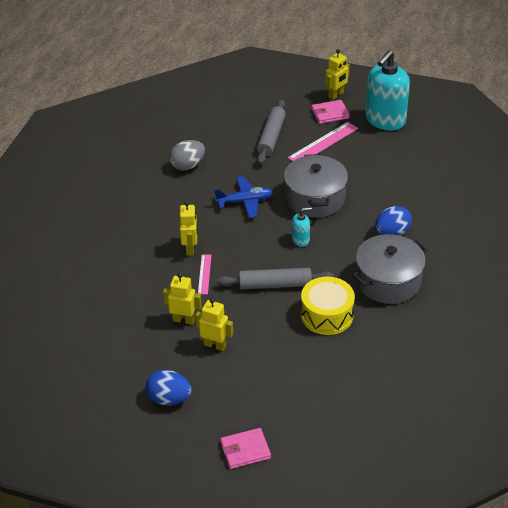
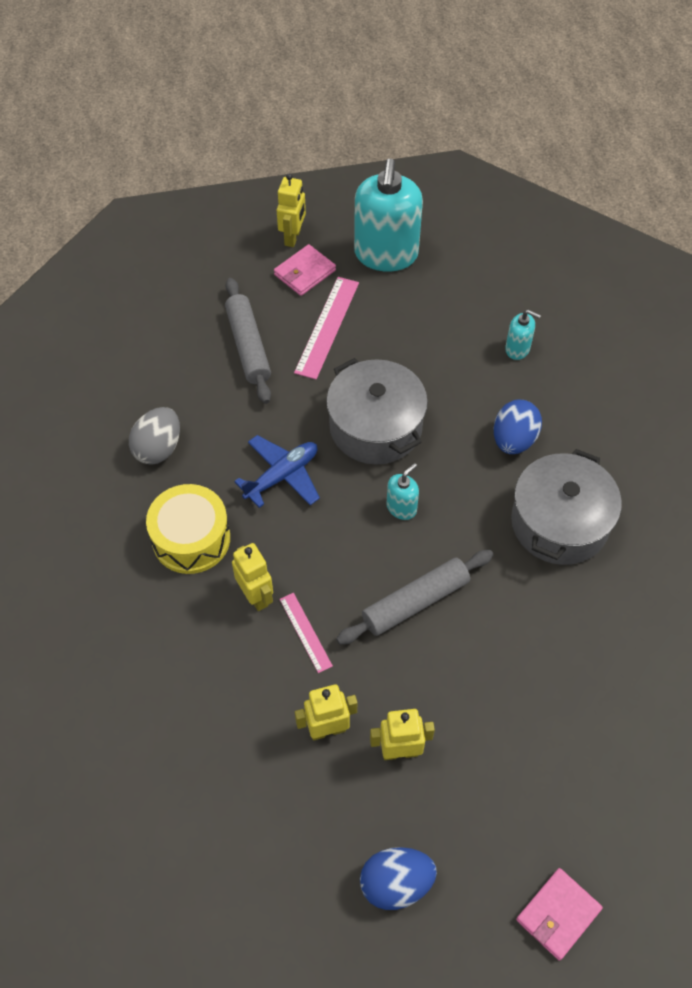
camera: 30 degrees left, 15 degrees up
yellow drum [301,277,355,335] -> yellow drum moved to [146,484,230,574]
none -> turquoise soap dispenser [505,310,541,360]

